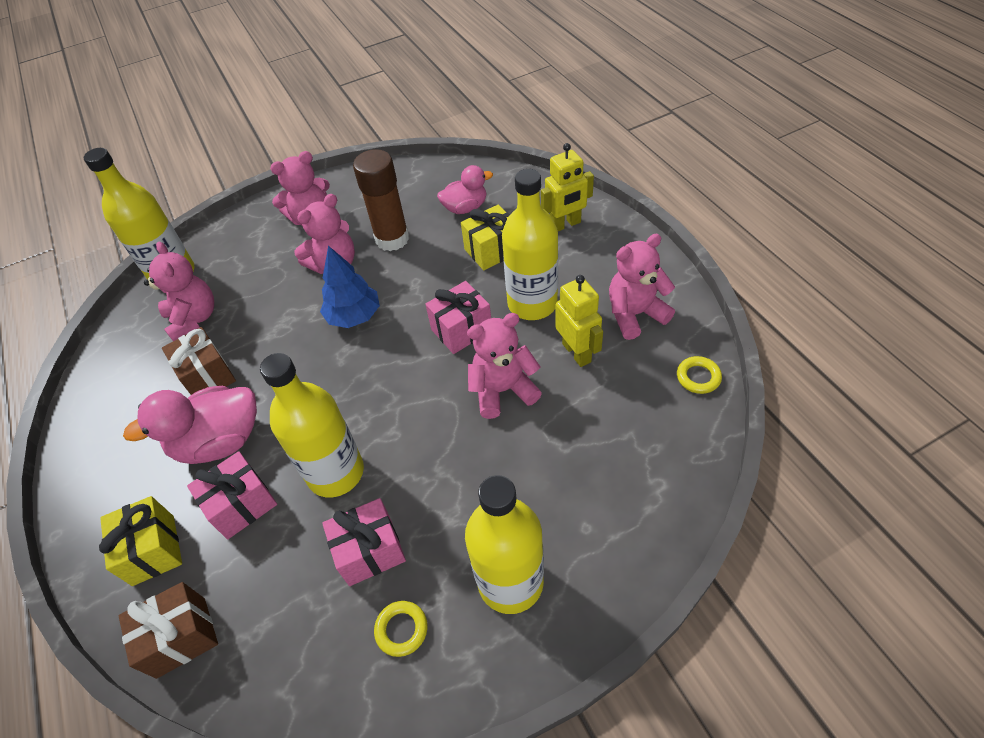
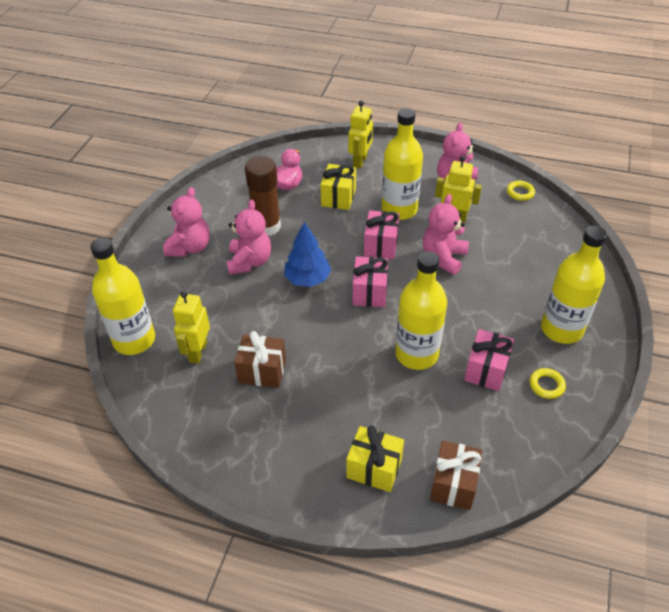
camera: 50 degrees left, 5 degrees down
pink duck [123,386,257,464] -> none
pink teddy bear [144,241,214,341] -> yellow robot [173,291,210,364]
pink gift [187,451,277,539] -> pink gift moved to [353,256,388,307]

